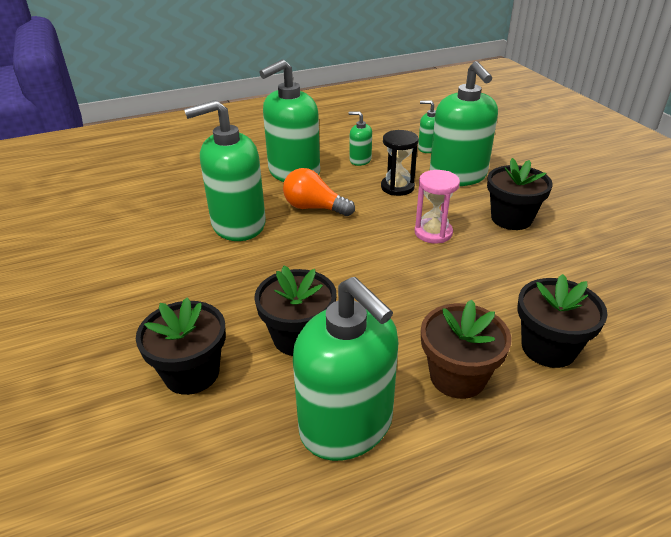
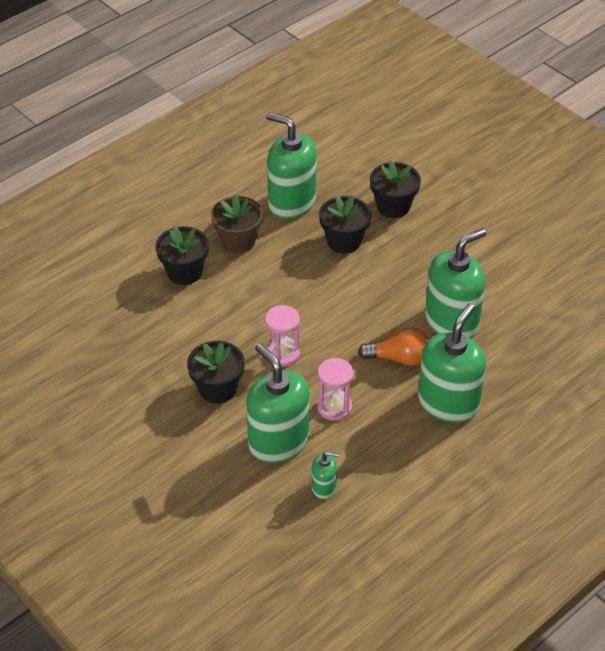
camera: 160 degrees right, 10 degrees up
green soap dispenser [348,111,372,166] -> none
black hourglass [381,130,419,196] -> pink hourglass [317,358,353,421]

